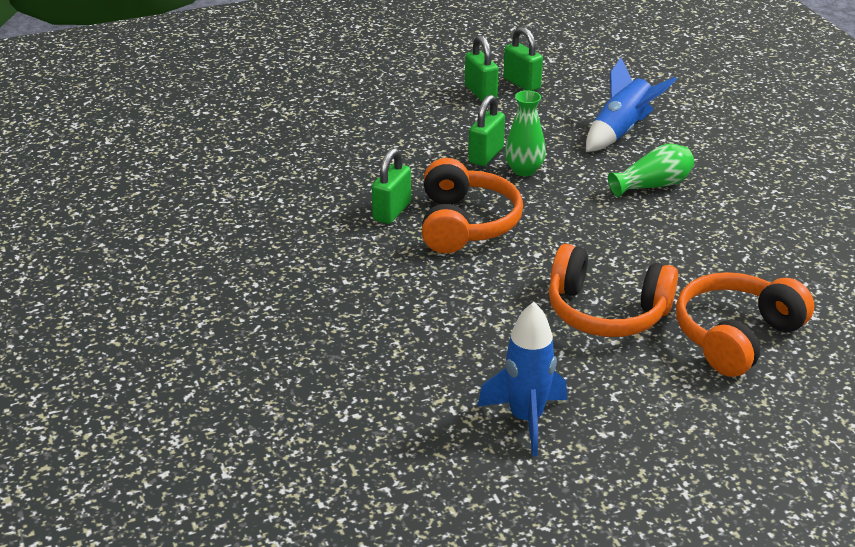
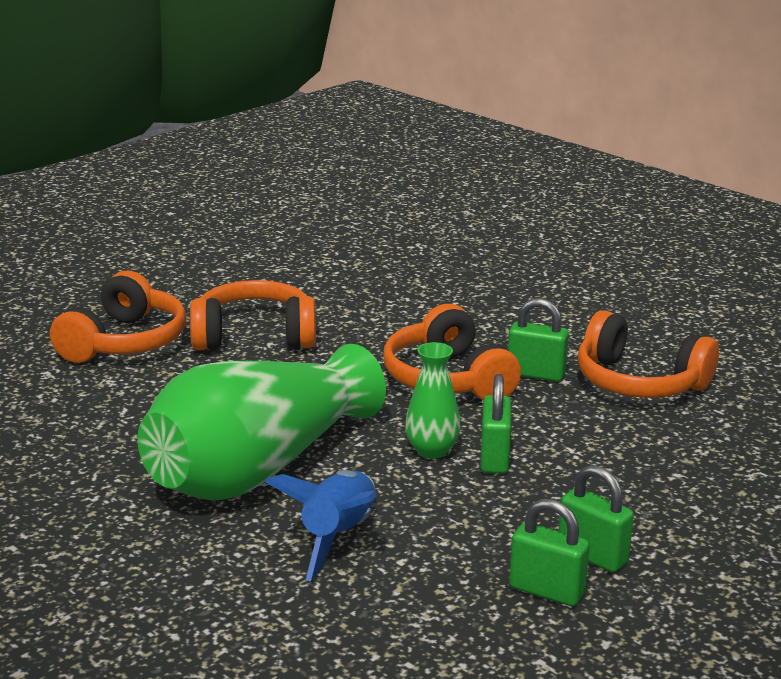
camera: 155 degrees right, 10 degrees down
green padlock [372,148,411,224] -> green padlock turned 75 degrees counterclockwise [508,298,569,382]
blue rocket [478,302,567,456] -> none
green vase [608,143,694,197] -> green vase [137,344,386,501], size x2.32
none -> orange headphones [578,310,719,398]

